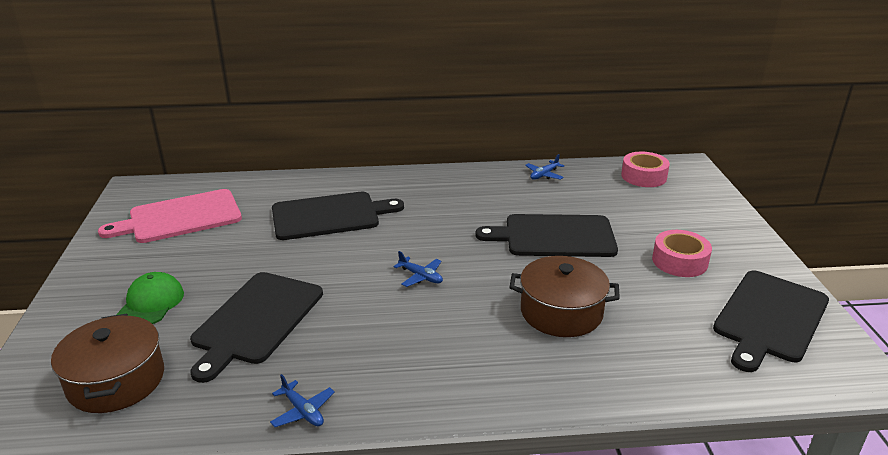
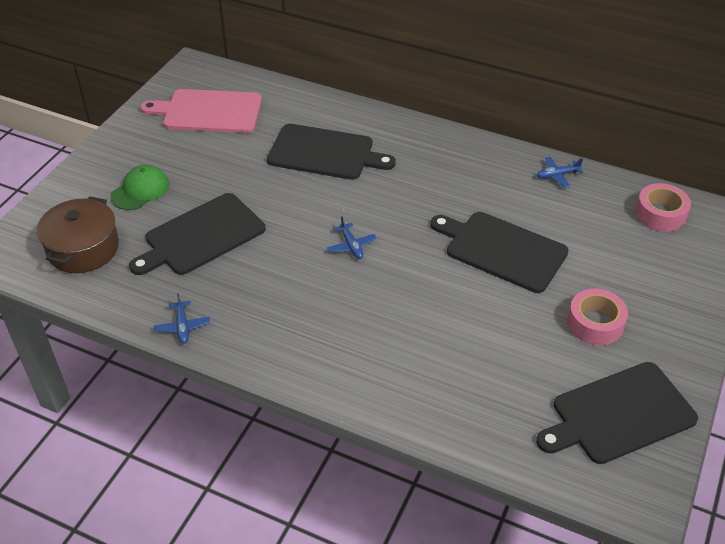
camera: 30 degrees right, 15 degrees up
brown pot [509,256,620,337] -> none

